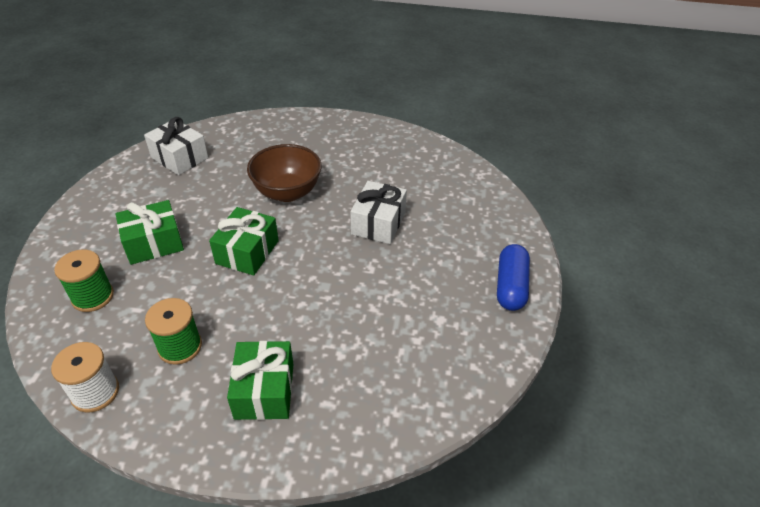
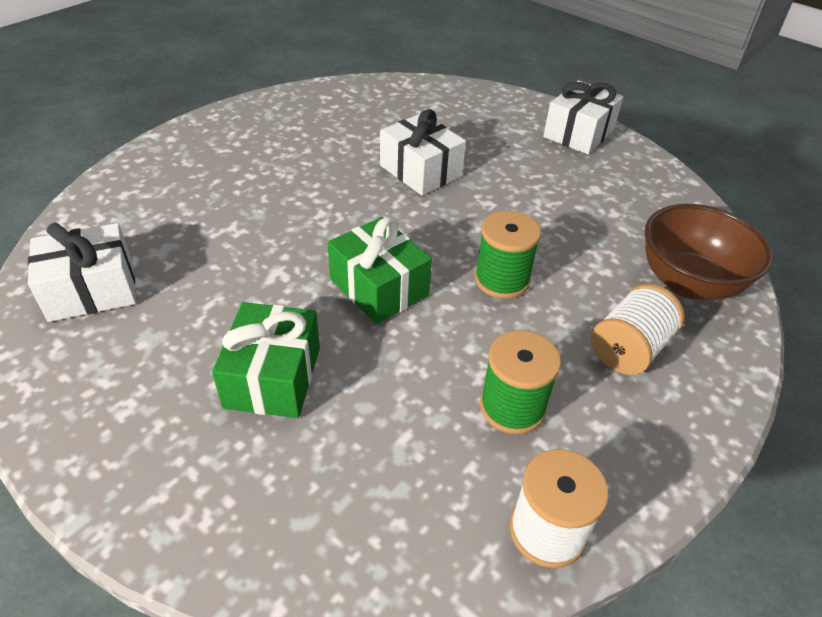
camera: 60 degrees left, 0 degrees up
green spool [54,250,114,312] -> green spool moved to [475,211,541,299]
green gift [227,341,293,420] -> white spool [591,284,685,375]
brown bowl [247,144,322,202] -> brown bowl moved to [645,204,773,300]
blue capsule [497,244,530,311] -> white gift [543,81,623,154]

